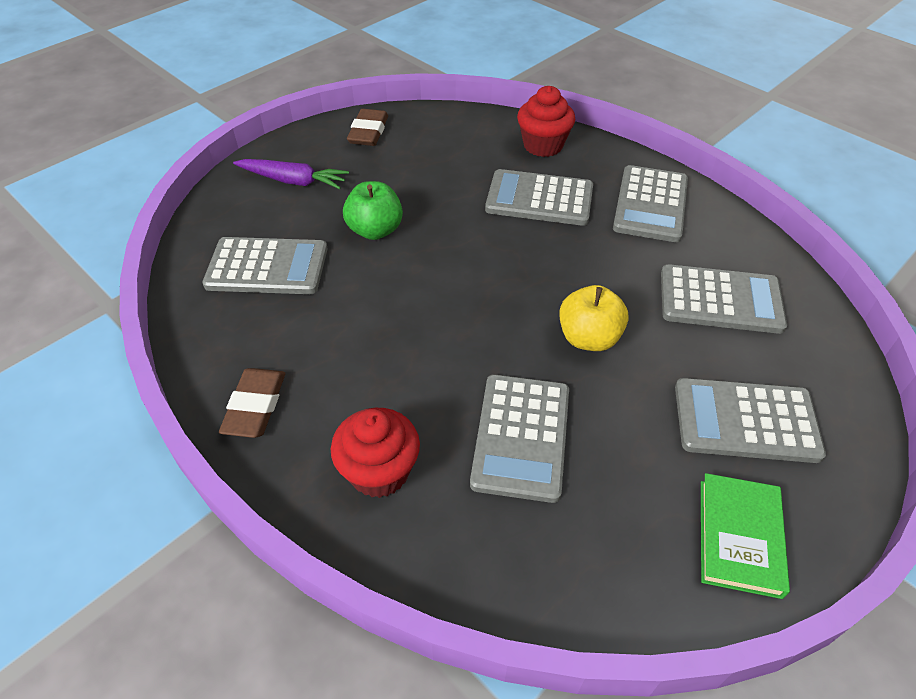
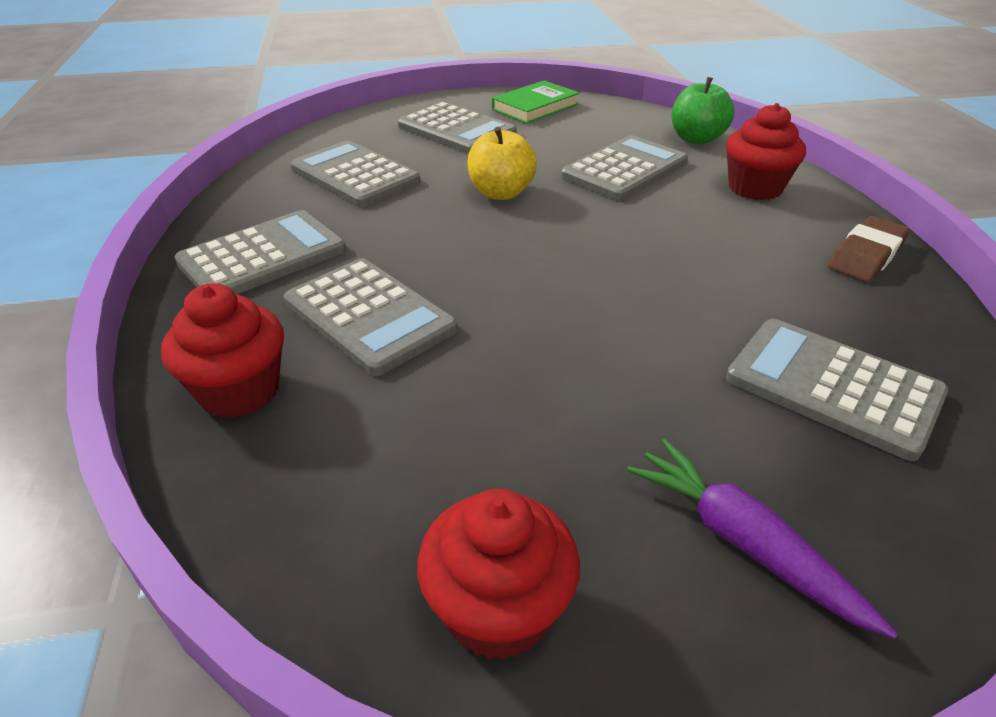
camera: 145 degrees left, 10 degrees down
green apple [343,181,403,240] -> green apple moved to [672,77,735,144]
brown eraser [347,109,388,146] -> red cupcake [417,488,580,661]

